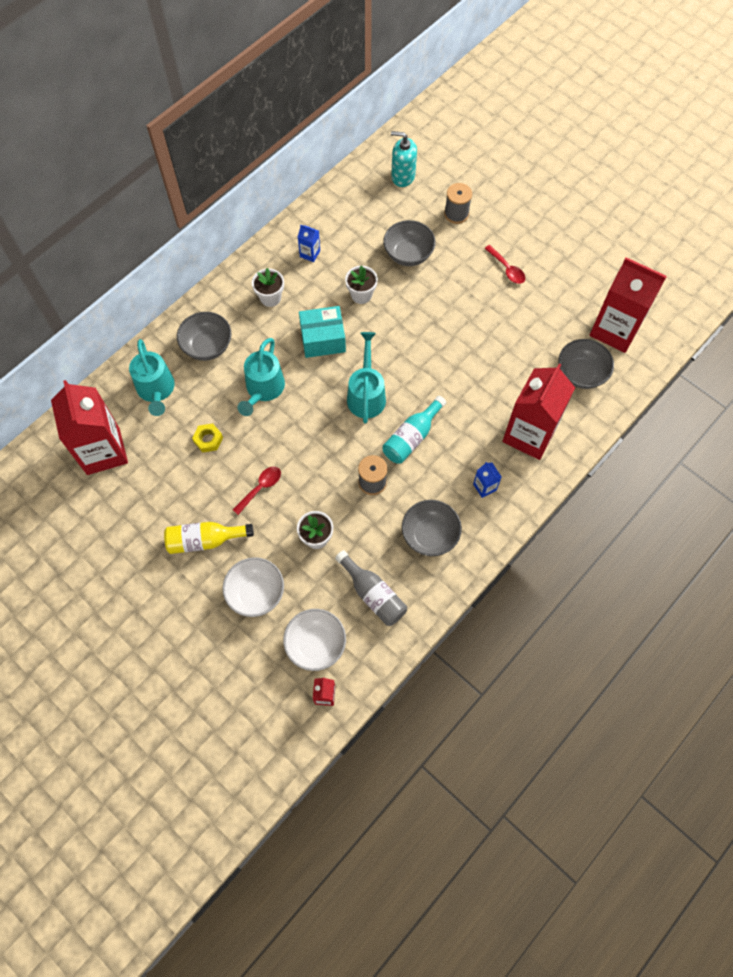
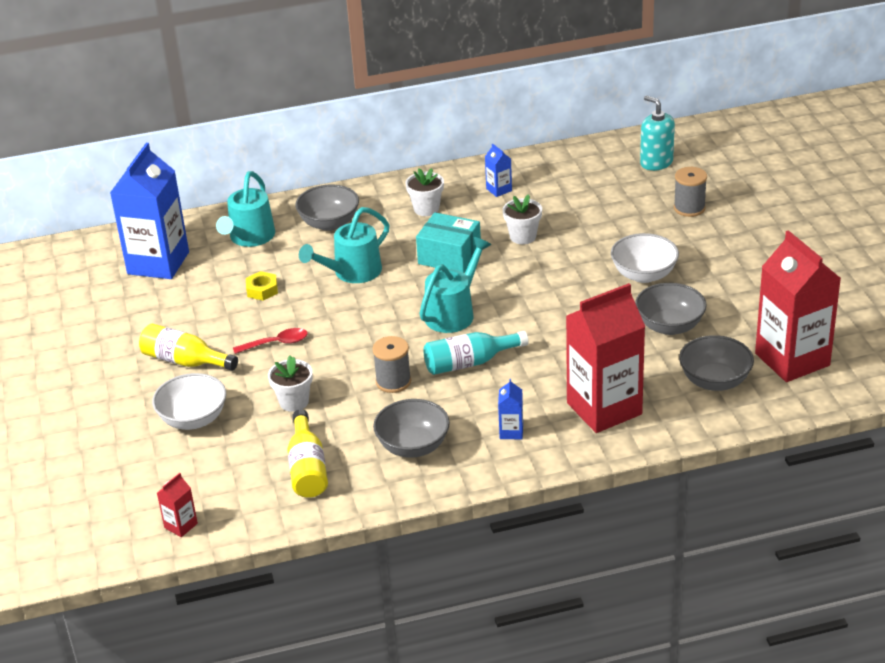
camera: 35 degrees right, 30 degrees down
red carton [51,380,128,475] -> blue carton [110,143,189,279]
white bowl [283,609,346,671] -> white bowl moved to [611,233,679,283]
grey bottle [335,550,407,626] -> yellow bottle [287,409,328,498]
grey bowl [383,220,436,266] -> grey bowl moved to [635,283,707,335]
red spoon [484,245,525,284] -> none

